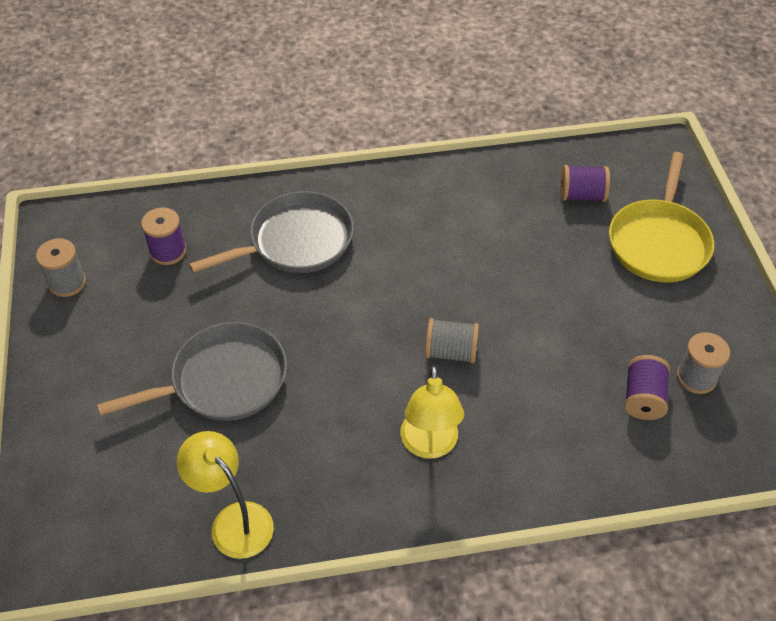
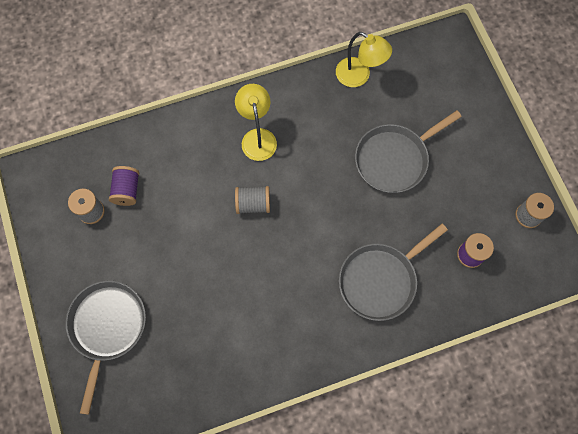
camera: 170 degrees right, 20 degrees up
purple spool [560,165,610,202] -> none
yellow pan [609,152,714,283] -> grey pan [66,281,146,415]

